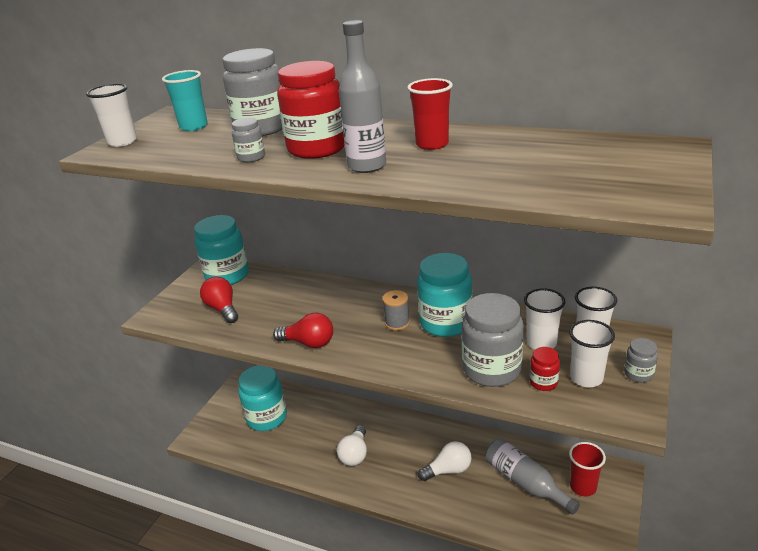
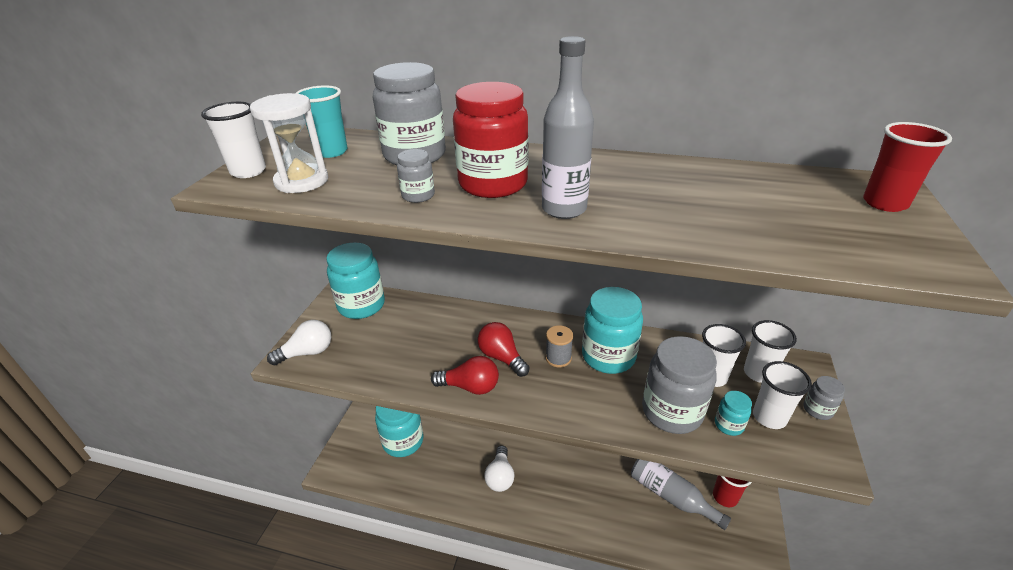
camera: 10 degrees left, 5 degrees up
red light bulb [200,277,238,323] -> red light bulb moved to [478,322,530,377]
red cup [407,78,453,150] -> red cup moved to [863,122,952,212]
white light bulb [418,441,472,481] -> white light bulb moved to [267,320,331,366]
red jar [530,347,560,391] -> turquoise jar [715,391,752,436]
none -> white hourglass [250,93,328,193]

